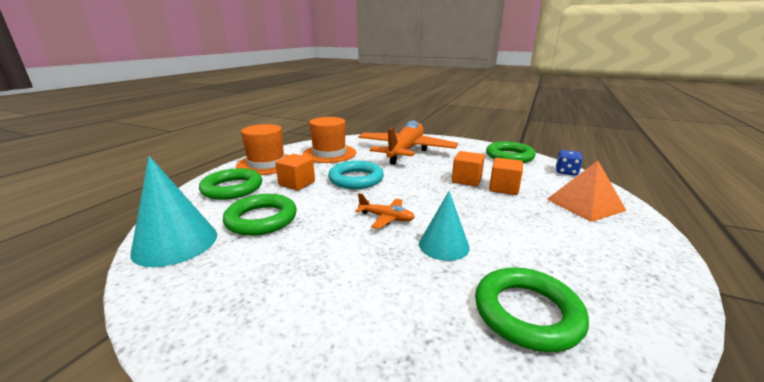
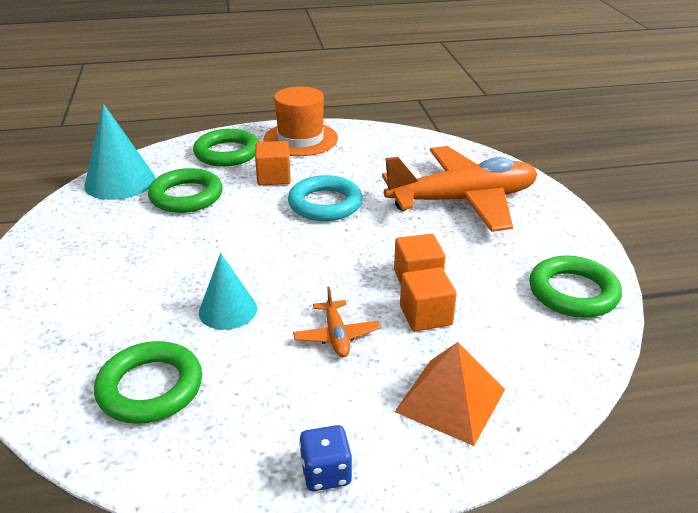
camera: 55 degrees right, 10 degrees up
orange hat [302,117,356,163] -> none
orange plane [355,193,415,229] -> orange plane moved to [293,287,380,357]
blue dice [556,150,583,176] -> blue dice moved to [299,425,352,491]

